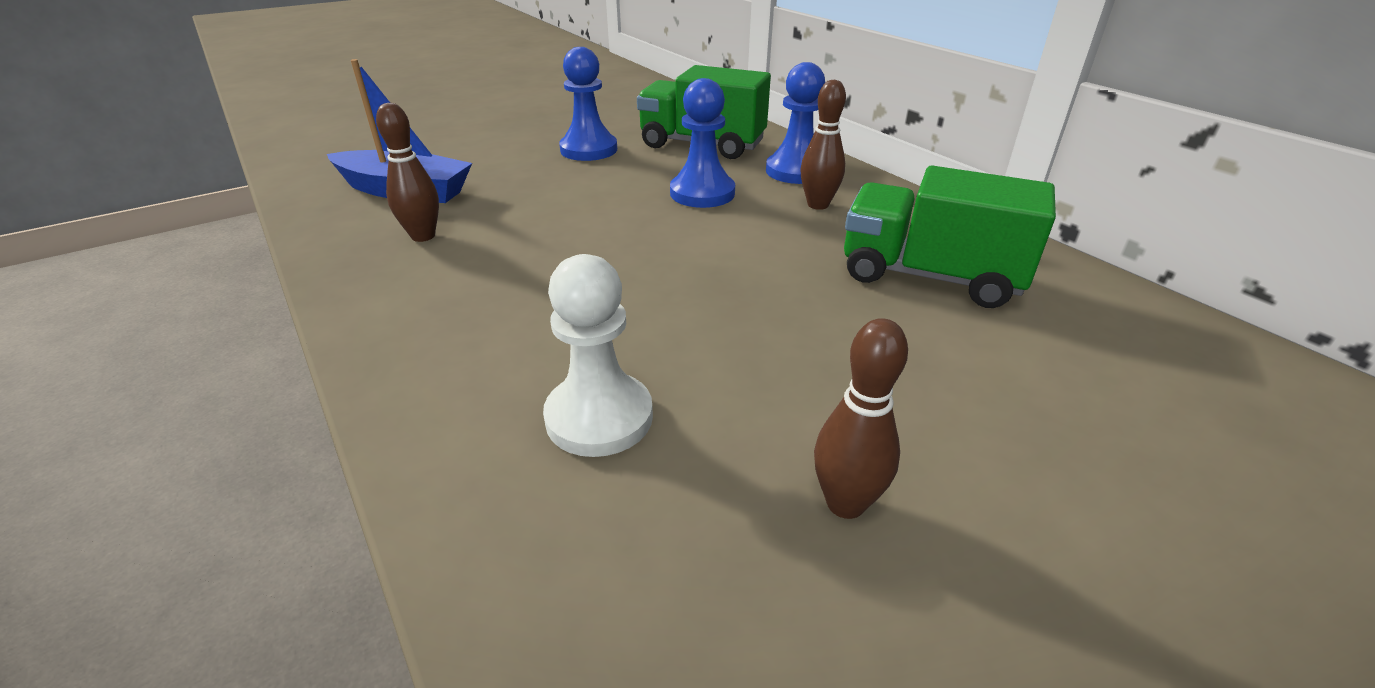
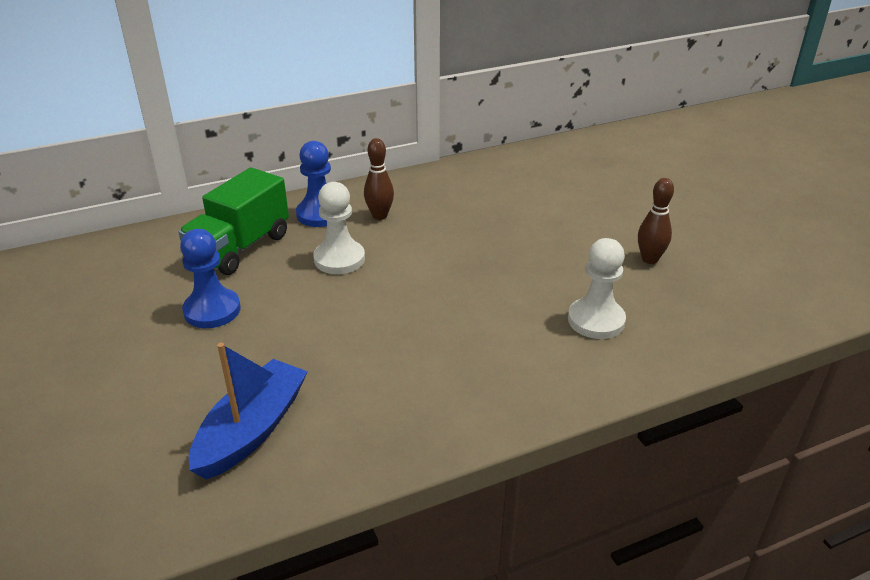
camera: 80 degrees left, 0 degrees up
brown bowling pin [376,103,439,242] -> none
blue pawn [670,78,735,208] -> white pawn [314,182,365,274]
green truck [844,166,1056,308] -> none

